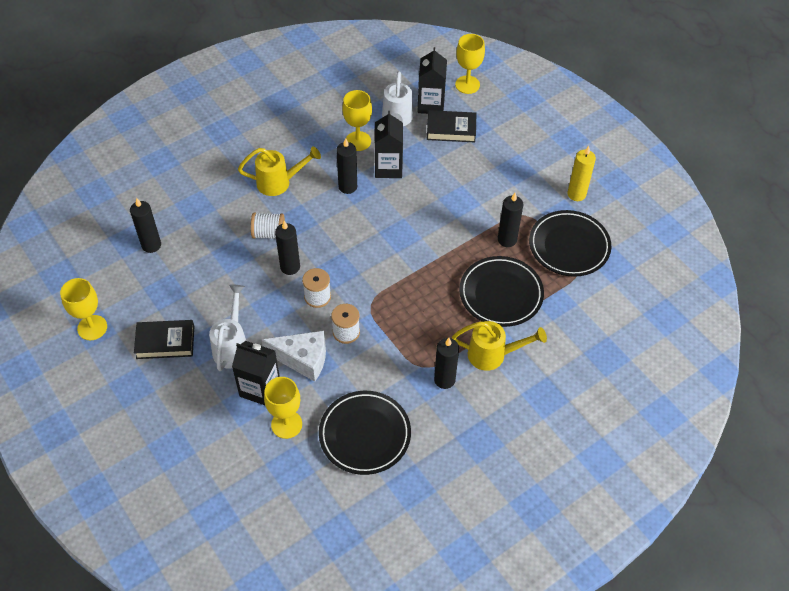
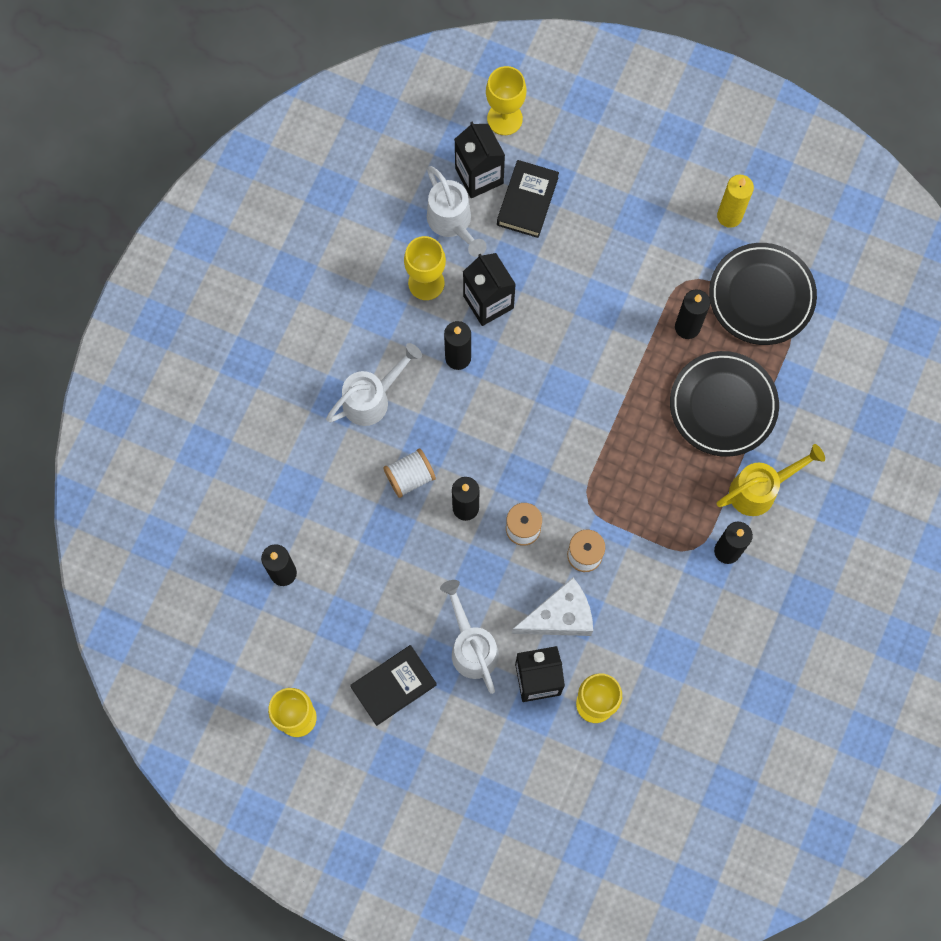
camera: 30 degrees left, 20 degrees up
yellow watering can [238,146,321,196] -> white watering can [326,343,422,426]
black plate [319,391,411,475] -> none
black book [427,110,476,142] -> black book turned 45 degrees counterclockwise [497,160,559,238]

